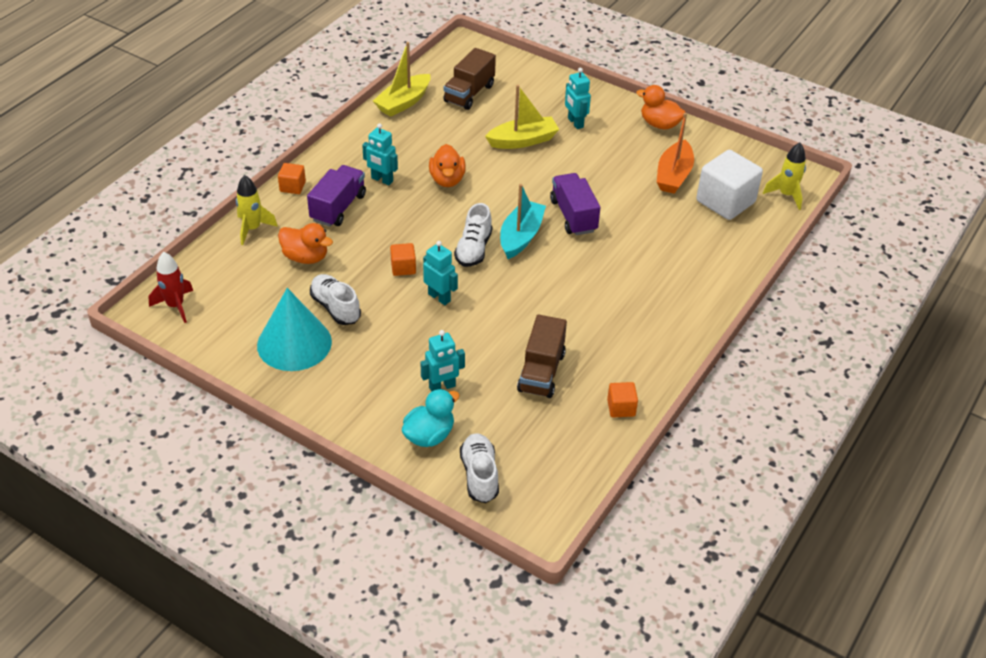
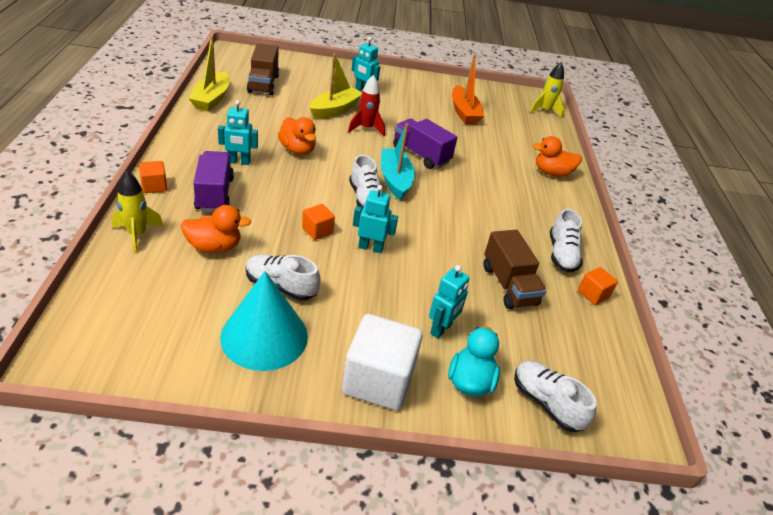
camera: 35 degrees left, 5 degrees down
red rocket [149,252,193,323] -> red rocket moved to [348,75,385,136]
orange duck [636,85,686,129] -> orange duck moved to [533,136,582,177]
white cube [696,150,763,220] -> white cube moved to [342,314,423,410]
none -> white shoe [550,209,583,272]

